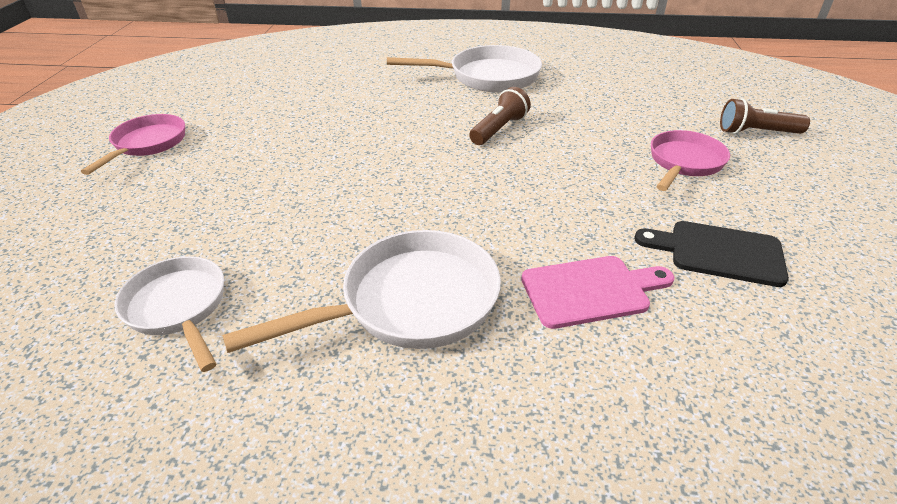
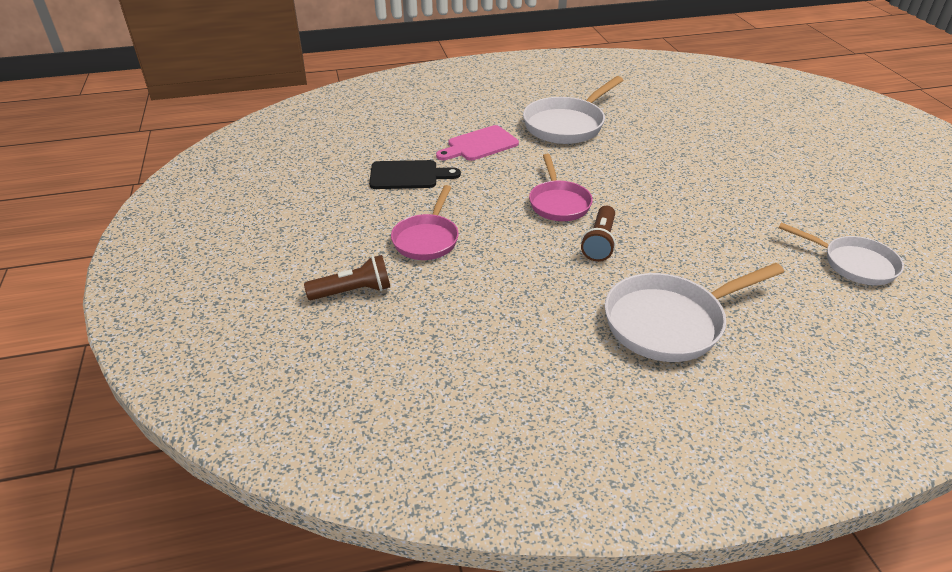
camera: 160 degrees right, 0 degrees up
pink pan [81,114,185,175] -> pink pan moved to [529,154,593,221]
white pan [114,256,224,372] -> white pan moved to [778,223,904,285]

